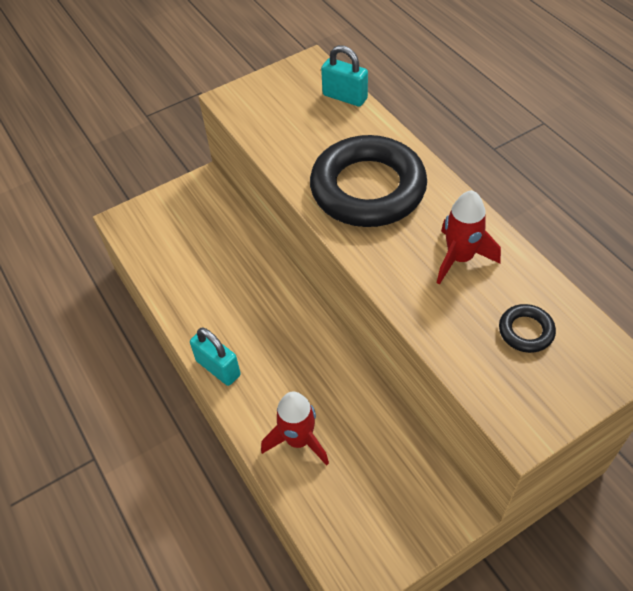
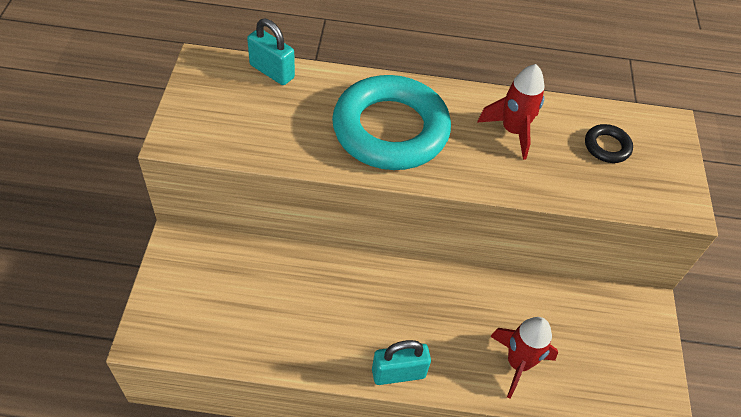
camera: 60 degrees left, 0 degrees up
black ring [310,135,427,227] -> turquoise ring [332,75,451,170]
turquoise padlock [321,45,368,107] -> turquoise padlock turned 60 degrees clockwise [247,19,295,85]

